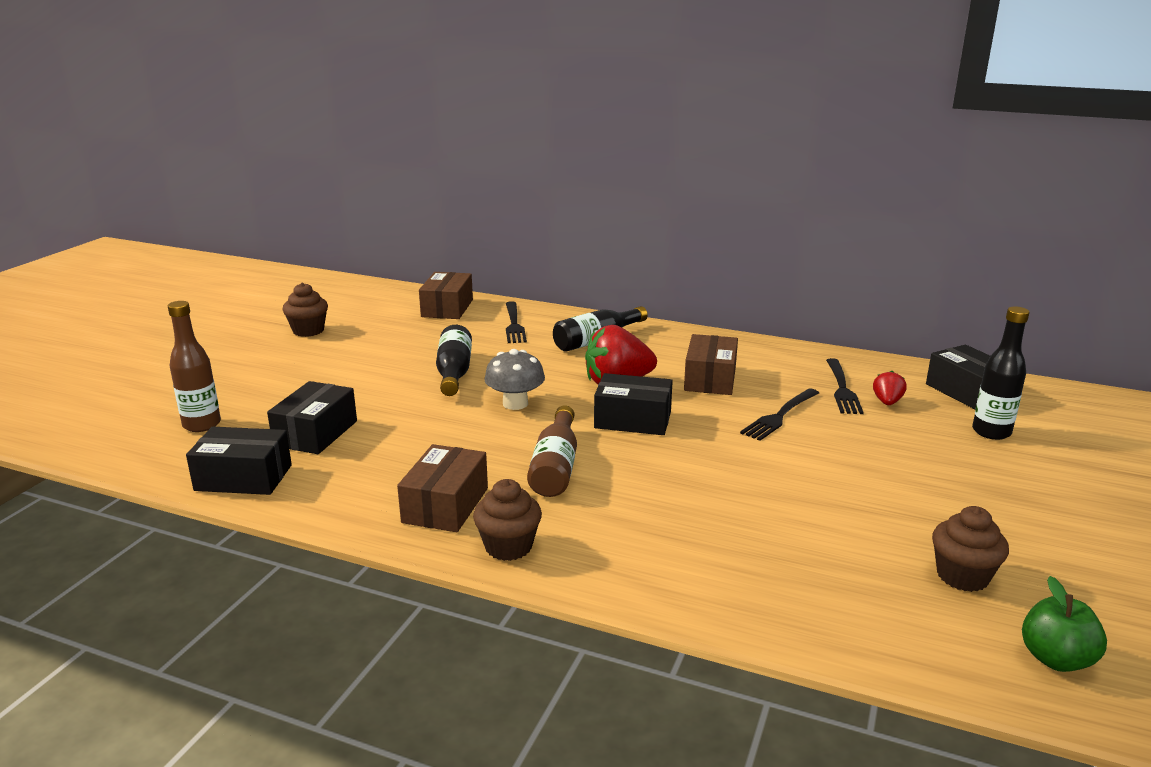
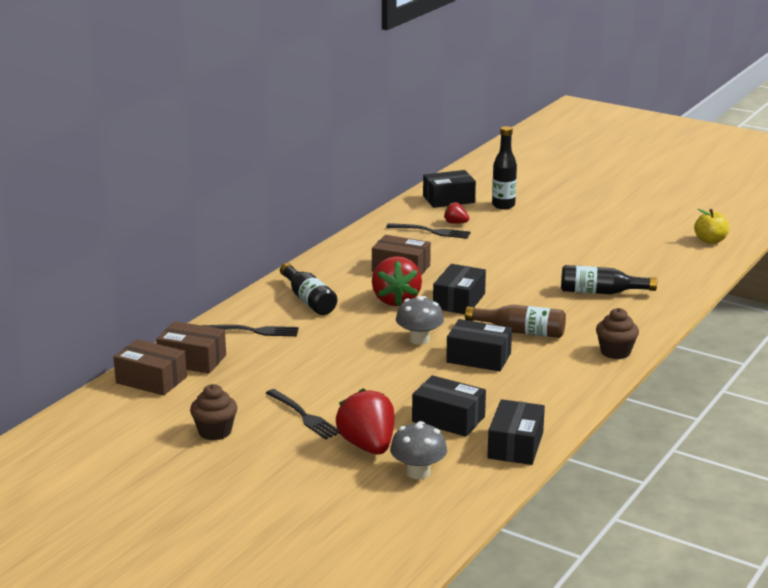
camera: 80 degrees left, 0 degrees up
brown bottle [168,301,221,432] -> grey mushroom [390,421,447,479]
brown box [397,444,488,532] -> brown box moved to [113,339,187,396]
black bottle [436,325,472,396] -> black bottle moved to [561,265,657,294]
black fork [740,388,819,441] -> black fork moved to [266,389,340,439]
brown cupcake [932,506,1009,592] -> none
green apple [1022,576,1107,672] -> yellow apple [694,209,729,244]
none -> red strawberry [336,388,394,454]
none -> black box [446,319,512,371]

